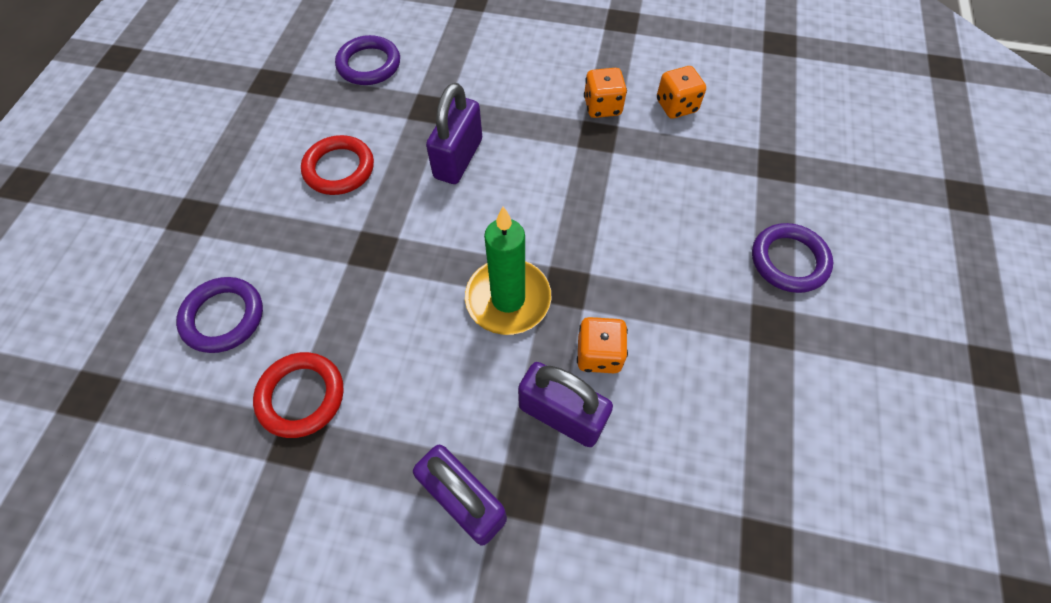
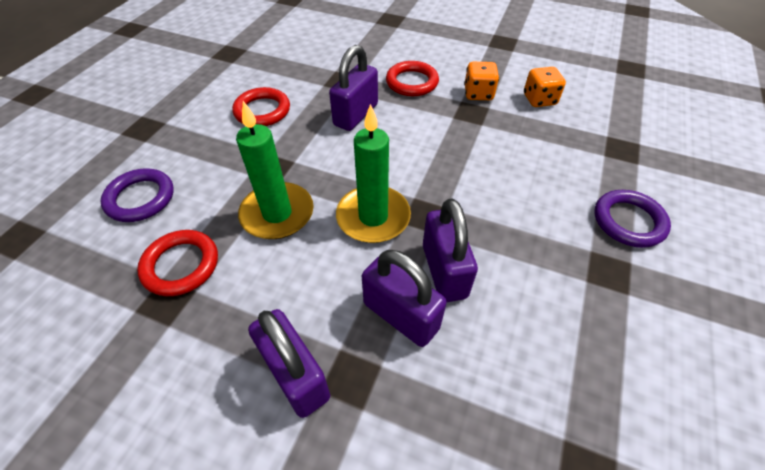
camera: 10 degrees right, 10 degrees down
purple ring [335,35,400,85] -> none
orange dice [577,317,628,373] -> purple padlock [423,198,478,302]
none -> green candle [236,101,314,239]
none -> red ring [386,61,439,96]

